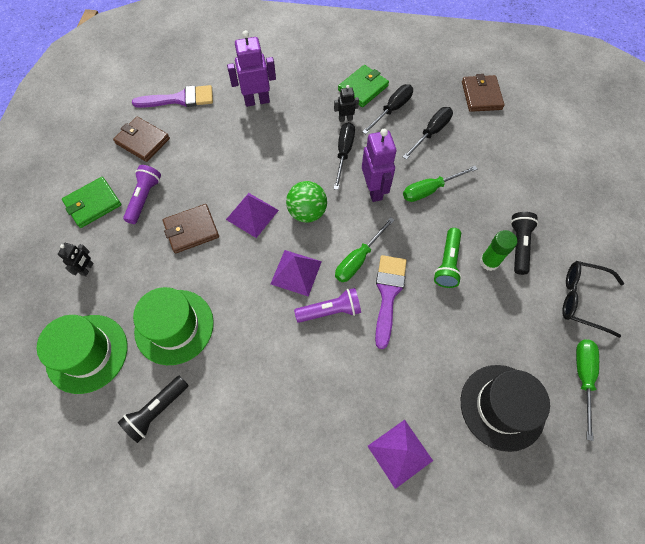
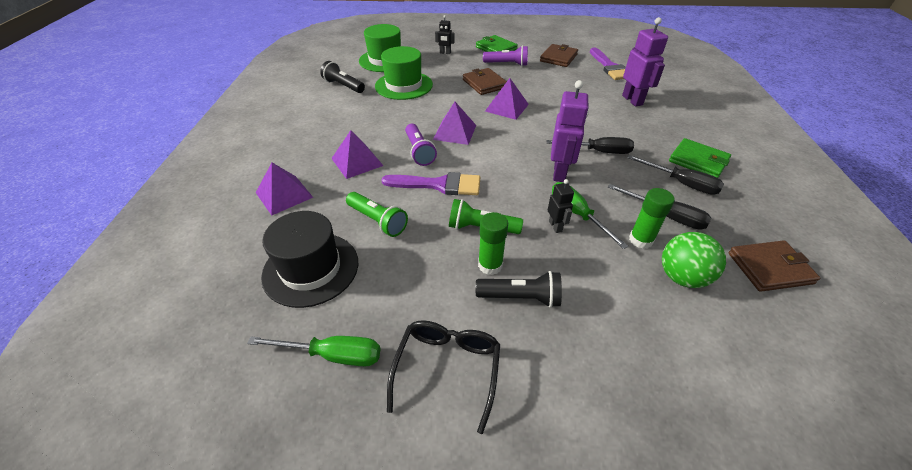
camera: 85 degrees right, 20 degrees down
green ball [286,181,327,223] -> green ball moved to [662,232,726,288]
black robot [334,85,359,122] -> black robot moved to [548,179,574,233]
green screwdriver [335,217,395,282] -> none
purple robot [362,129,396,202] -> purple robot turned 60 degrees counterclockwise [551,80,589,182]
none -> purple pyramid [331,130,383,179]
none -> green flashlight [346,192,408,237]
none -> green glue stick [629,188,675,249]

